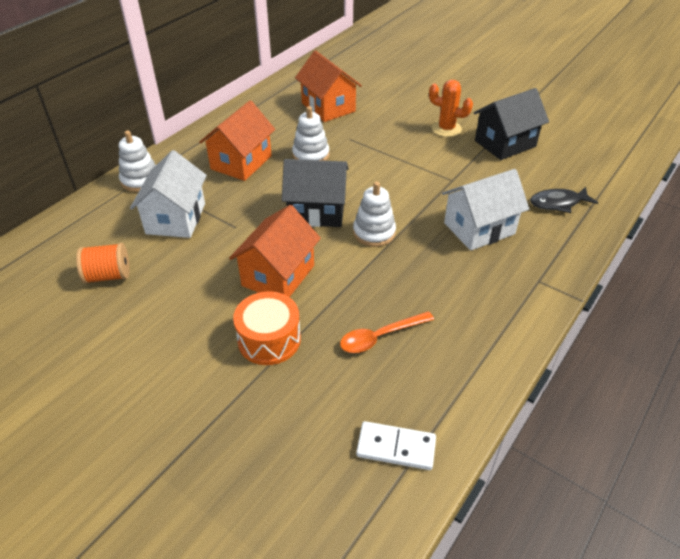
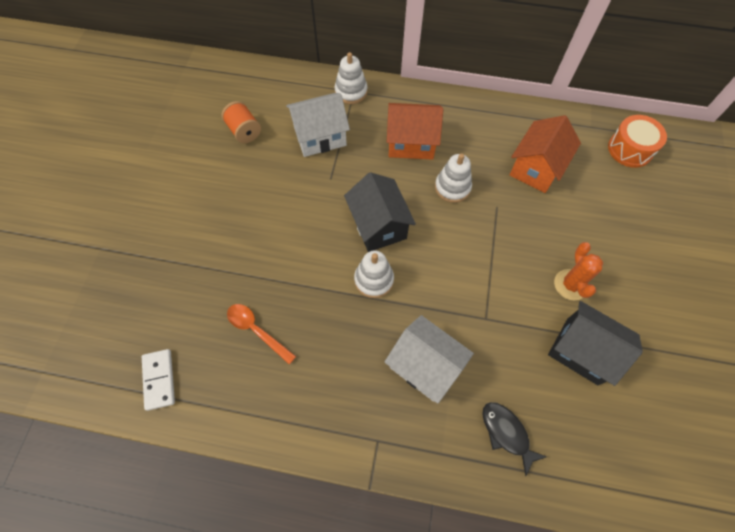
camera: 65 degrees right, 20 degrees up
orange house [229,205,321,297] -> none
orange drum [233,291,301,365] -> orange drum moved to [608,115,667,168]

